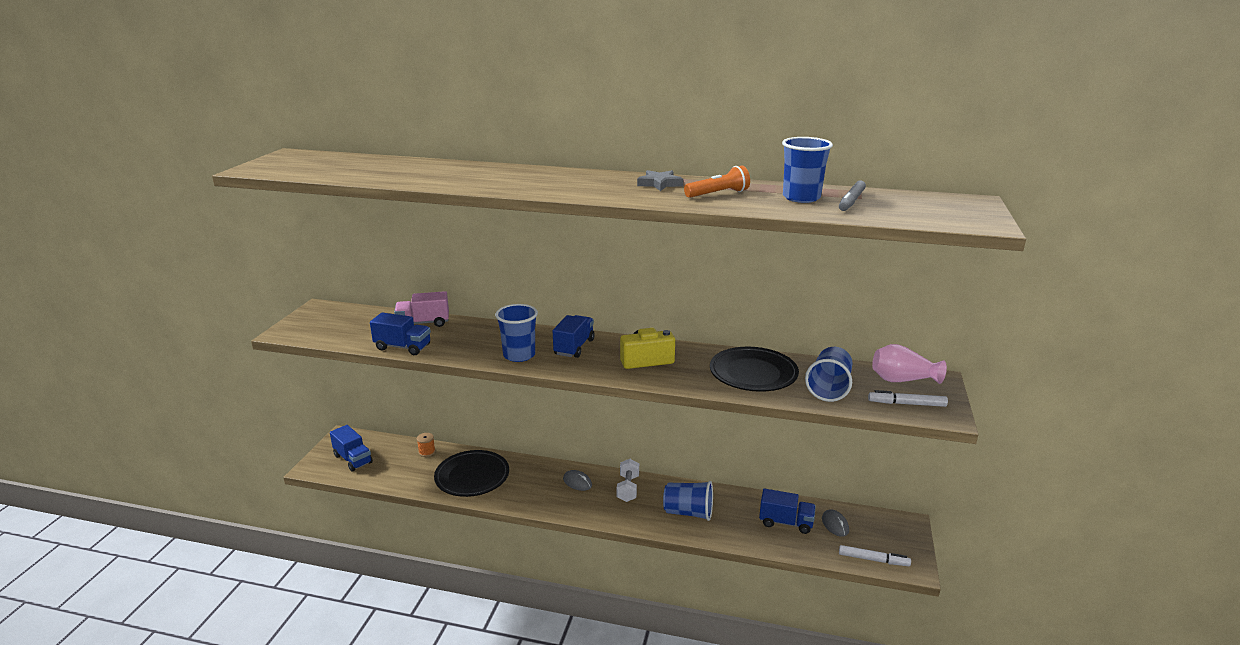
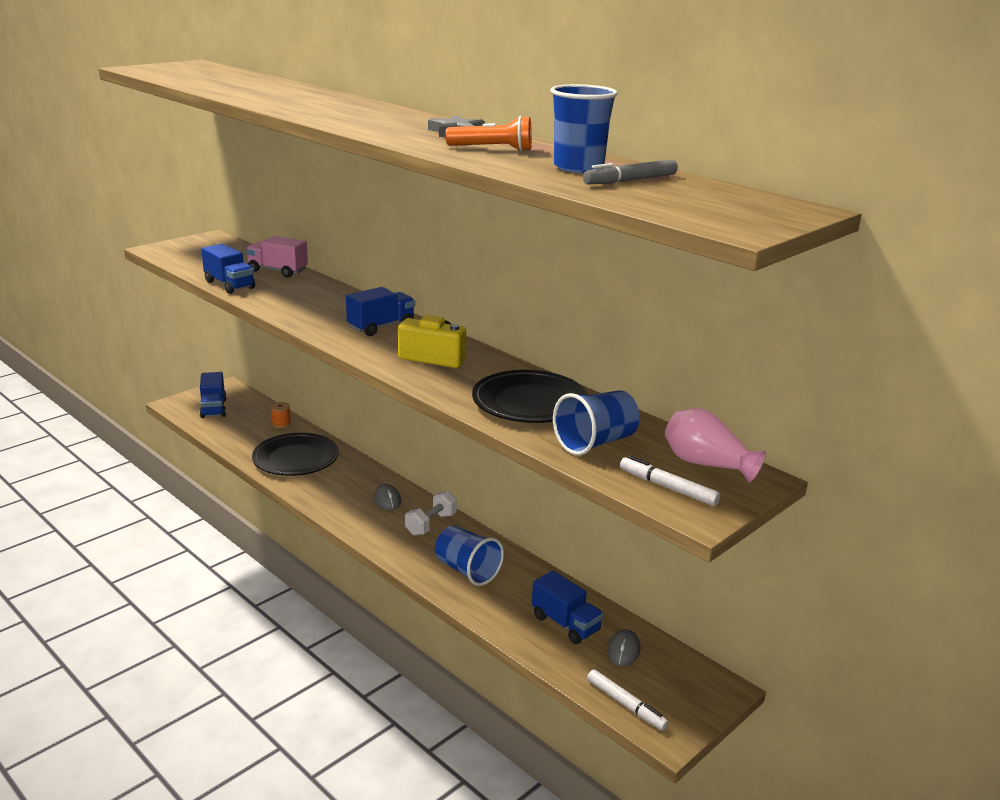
camera: 30 degrees right, 0 degrees up
blue cup [495,304,538,362] -> none

